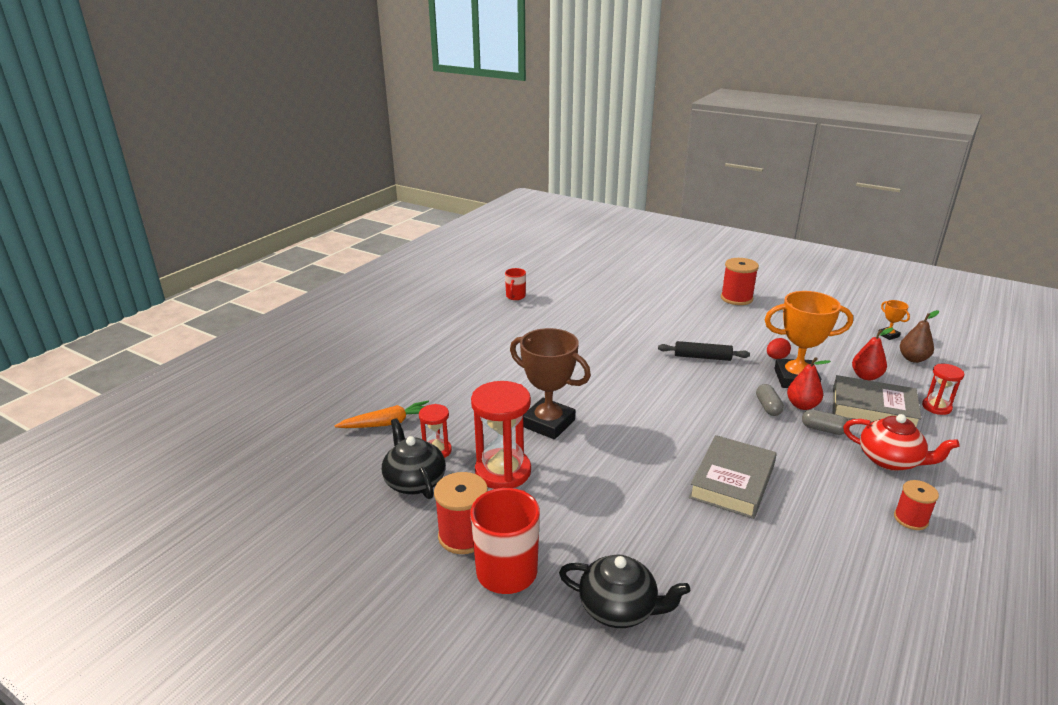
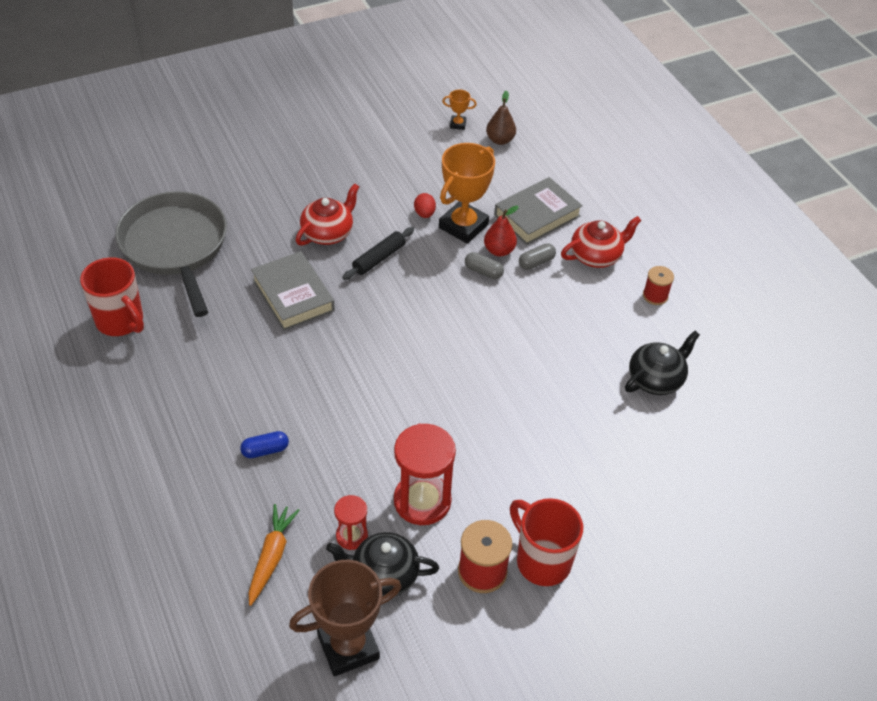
camera: 60 degrees left, 20 degrees up
red mug [505,268,526,300] -> red mug [80,257,144,336], size x1.80
brown trophy [510,328,591,439] -> brown trophy moved to [289,560,401,676]
black teapot [559,554,690,628] -> black teapot moved to [625,331,700,395]
grey book [689,435,777,519] -> grey book moved to [251,251,335,331]
red spool [721,258,759,305] -> none
red pear [852,328,893,380] -> none
red hourglass [922,364,964,415] -> none
none -> grey pan [115,191,227,317]
none -> blue capsule [240,431,289,458]
none -> red teapot [296,183,359,246]

